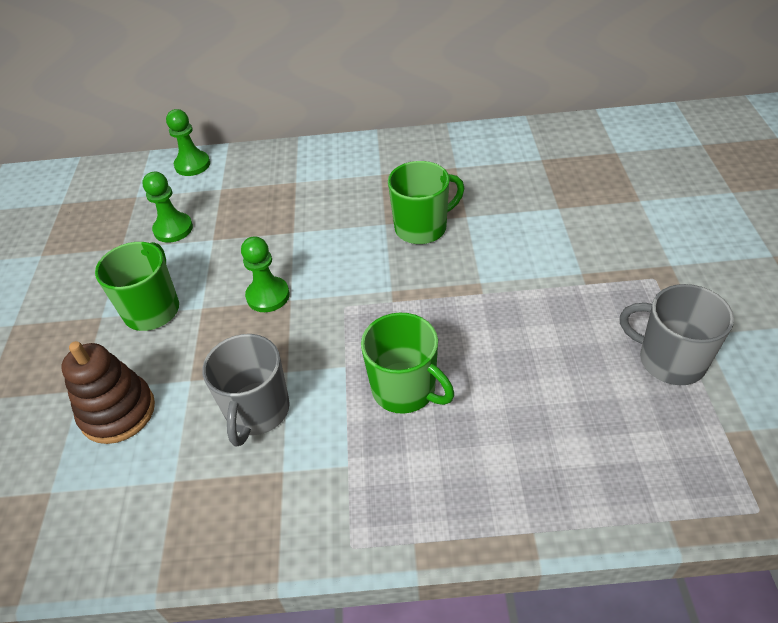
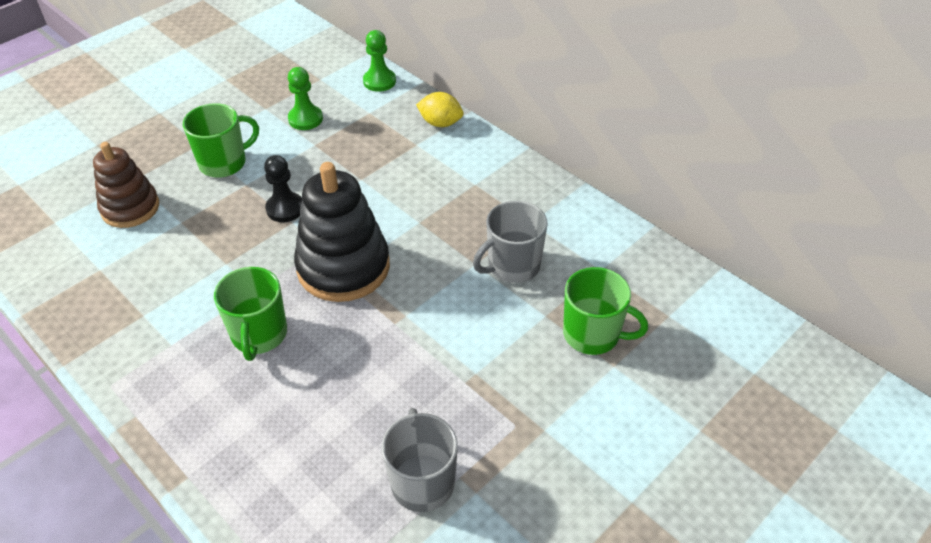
camera: 45 degrees right, 0 degrees up
grey mug [202,334,290,446] -> grey mug moved to [473,201,548,283]
green pawn [241,236,290,312] -> black pawn [264,155,302,222]
green mug [388,161,464,244] -> green mug moved to [563,267,648,355]
none -> black stacking toy [294,162,390,302]
none -> yellow lemon [416,92,464,127]

